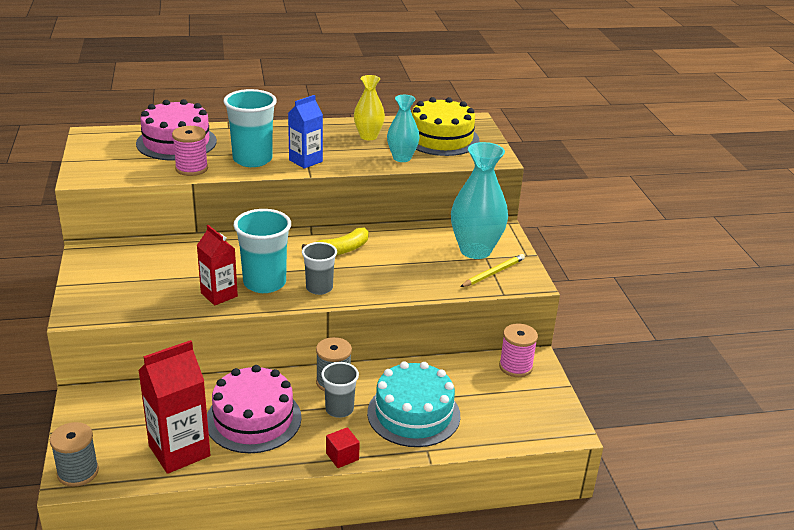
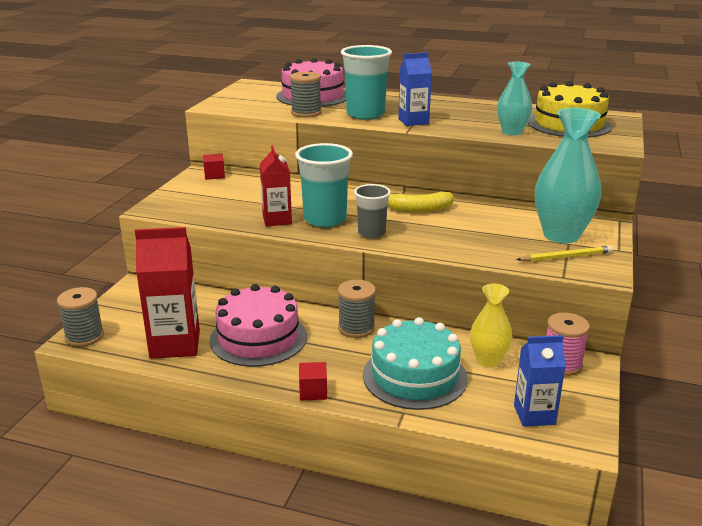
camera: 30 degrees right, 5 degrees down
pink spool [172,126,208,176] -> grey spool [290,72,322,118]
grey cup [321,362,359,418] -> none
yellow vase [354,75,385,140] -> yellow vase moved to [470,284,512,367]
none -> red cube [203,154,225,180]
none -> blue carton [514,335,566,427]

